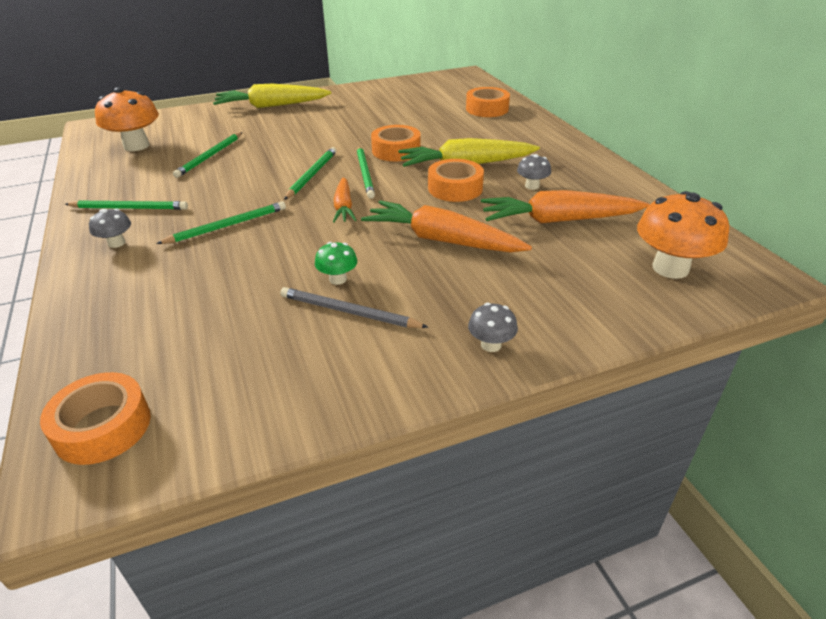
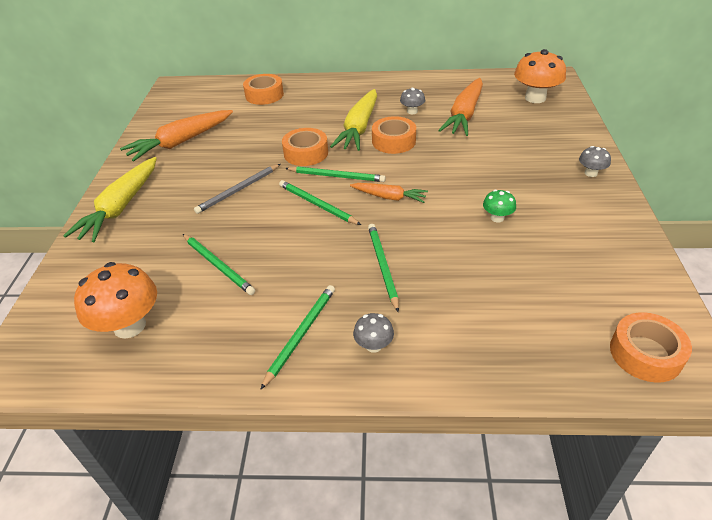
camera: 65 degrees left, 5 degrees up
grey pencil [280,287,429,328] -> grey pencil moved to [194,164,280,214]
orange carrot [361,200,532,252] -> orange carrot moved to [120,110,233,162]

